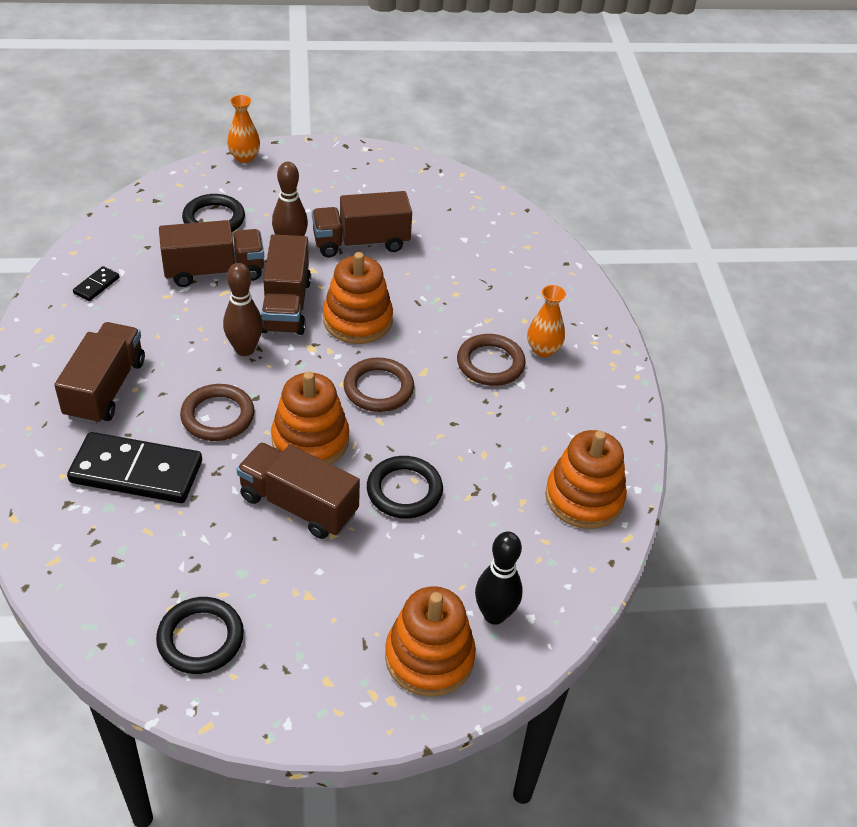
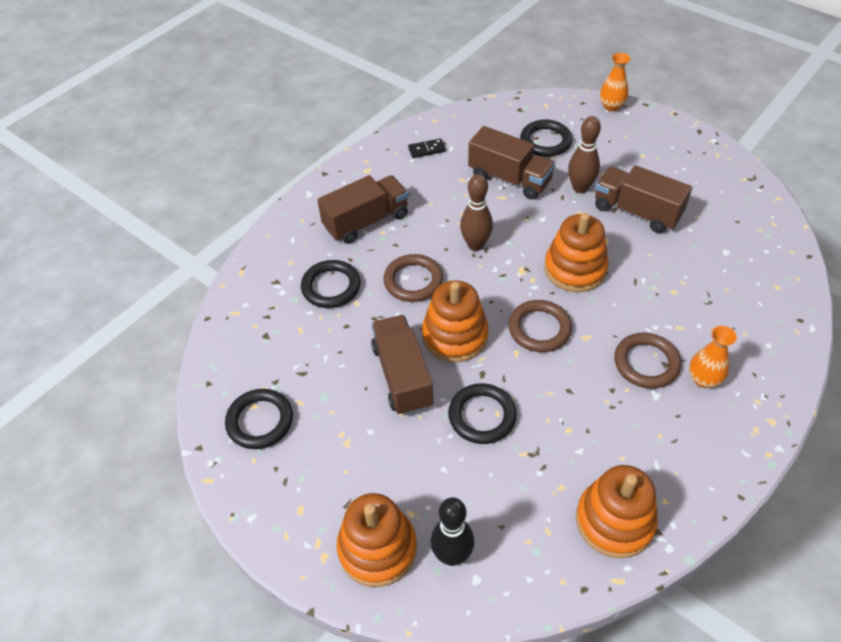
camera: 50 degrees right, 5 degrees up
black domino [67,432,202,503] -> black ring [301,260,361,308]
brown truck [261,234,311,335] -> none

